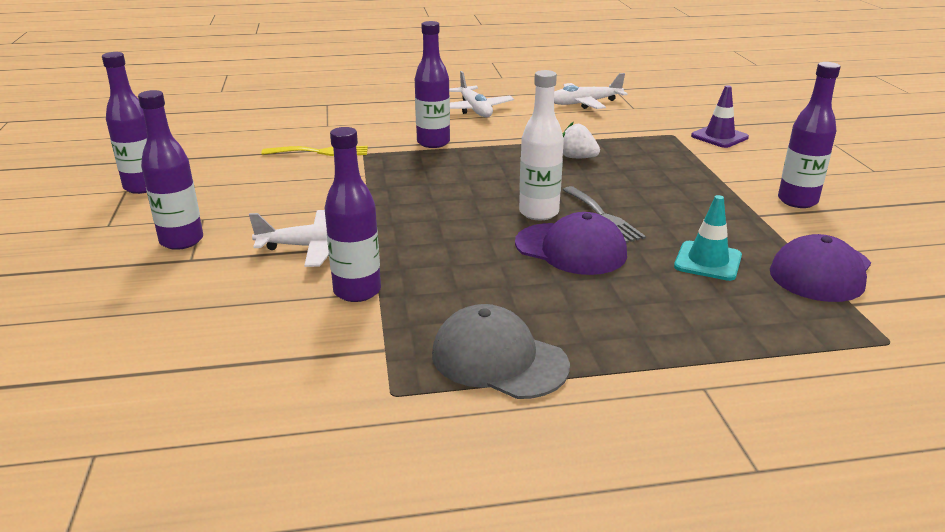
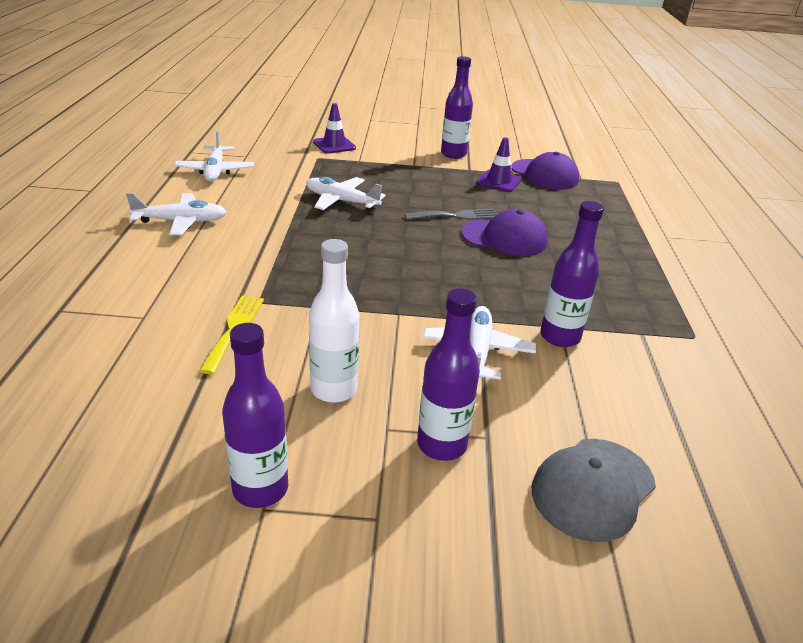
camera: 80 degrees left, 5 degrees up
purple bottle [415,21,450,148] -> none
grey cap [432,304,570,399] -> grey cap moved to [532,439,656,542]
purple cap [515,212,627,275] -> purple cap turned 60 degrees clockwise [461,209,548,256]
white bottle [519,70,564,220] -> white bottle moved to [309,239,359,403]
white strawberry [563,122,600,158] -> white plane [306,177,386,210]
turquoise traffic cone [674,195,742,281] -> none
none -> purple traffic cone [477,137,521,192]

